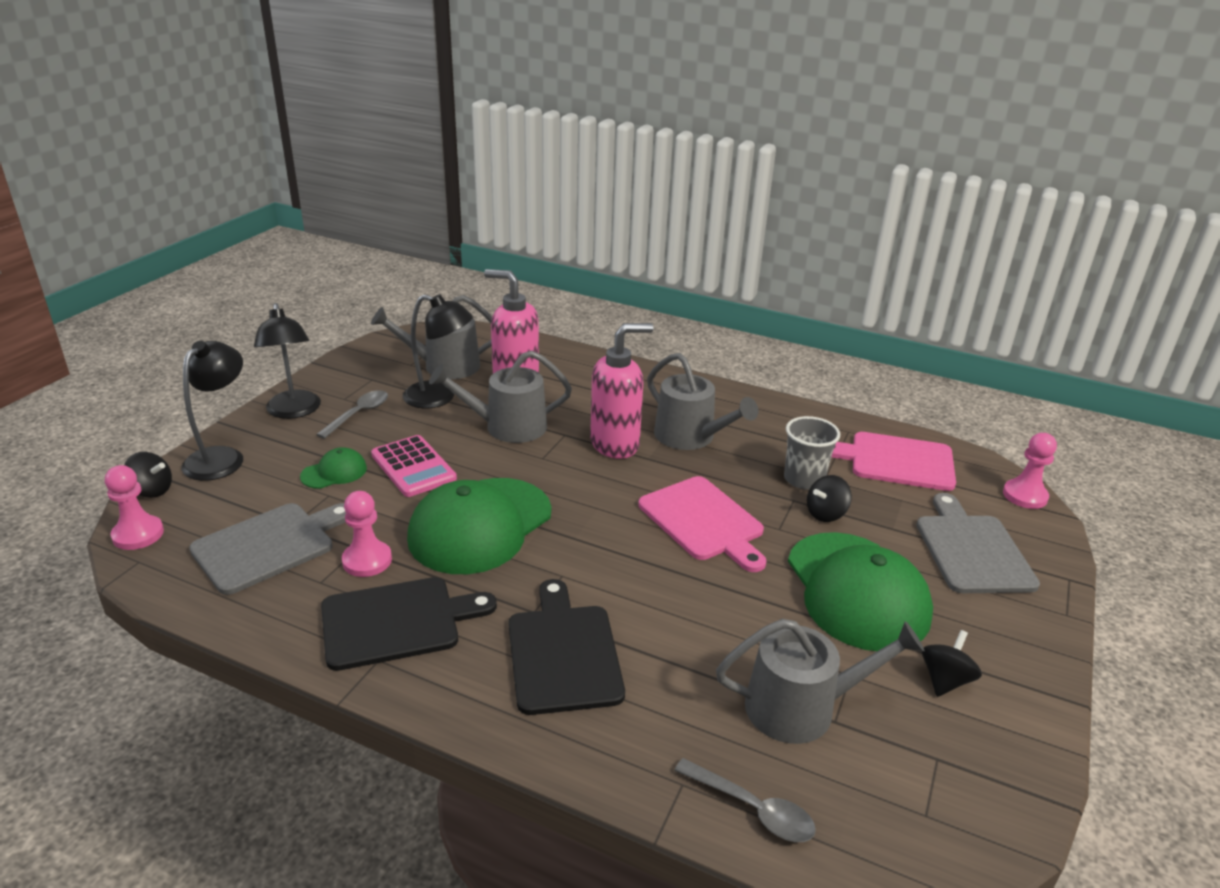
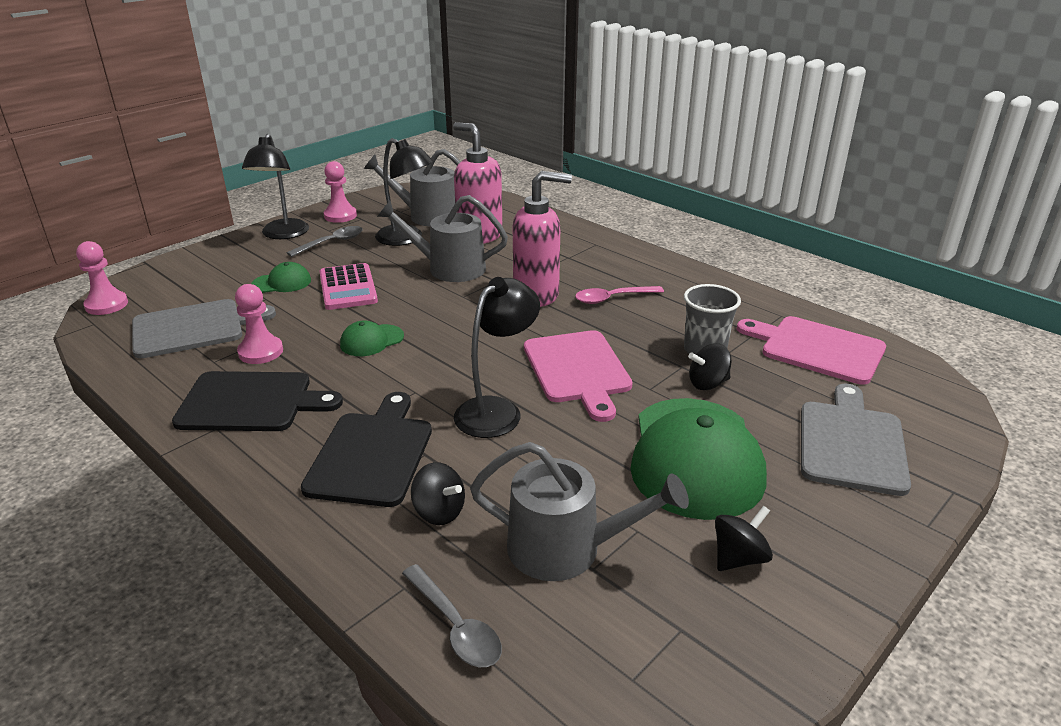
camera: 20 degrees right, 0 degrees up
black spinning top [124,452,172,498] -> black spinning top moved to [411,462,465,525]
black lamp [181,341,243,481] -> black lamp moved to [454,277,540,438]
green cap [407,478,551,574] -> green cap [340,320,404,356], size x0.45
grey watering can [647,353,758,450] -> pink spoon [575,286,664,304]
pink pawn [1003,433,1057,509] -> pink pawn moved to [324,161,357,223]

